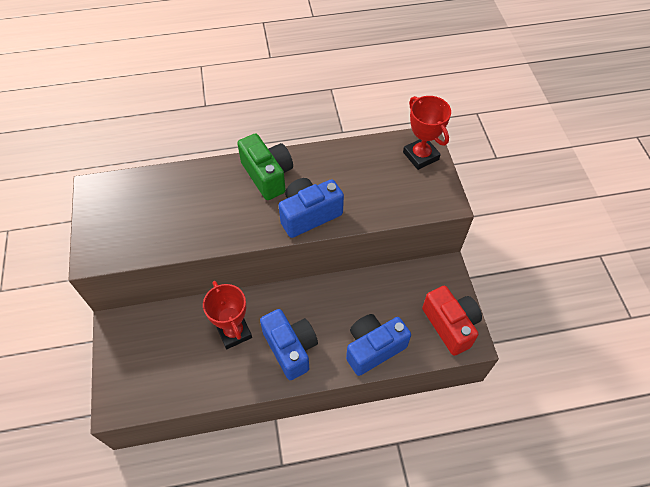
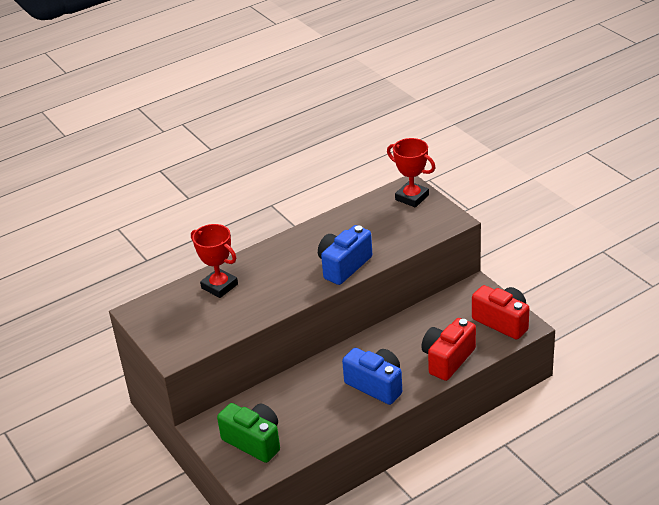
camera: 20 degrees left, 20 degrees down
red trophy [203,281,252,349] -> red trophy moved to [191,224,238,298]
green camera [237,133,293,200] -> green camera moved to [217,403,280,463]
blue camera [346,314,411,376] -> red camera [421,318,476,381]

